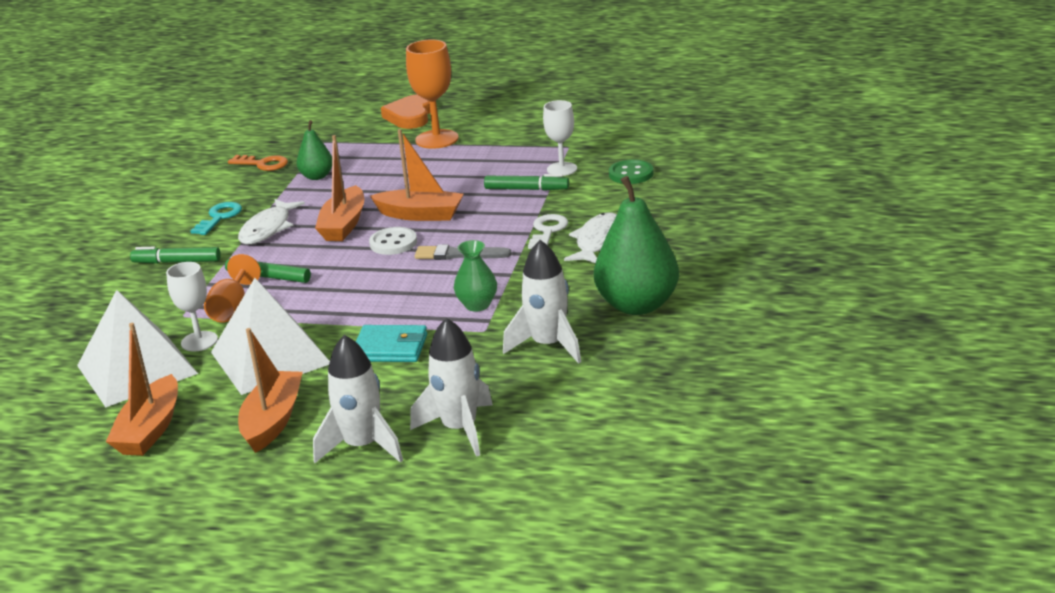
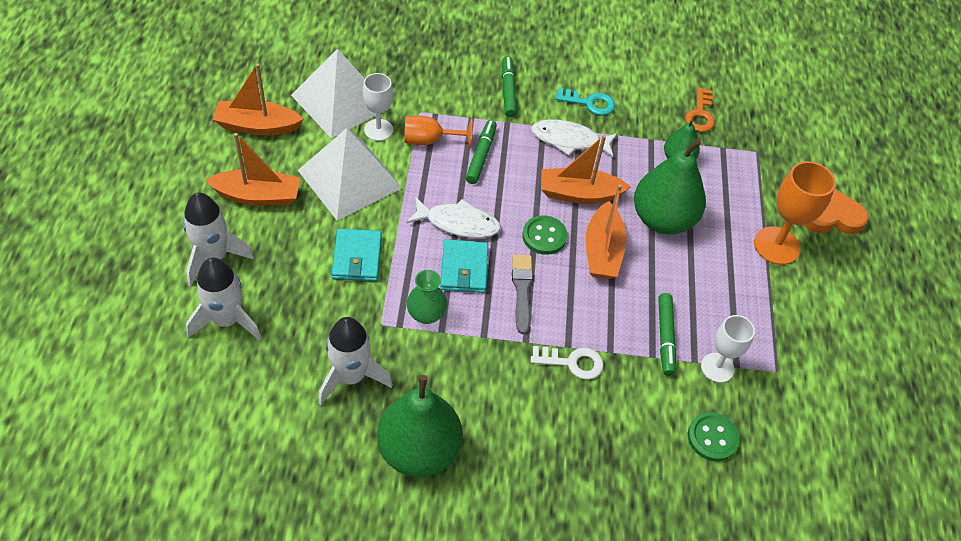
camera: 75 degrees right, 25 degrees up
white button [369,227,417,255] -> green button [522,215,567,255]
white fish [564,212,617,263] -> white fish moved to [406,197,501,238]
none -> turquoise wallet [440,239,488,293]
none -> green pear [634,139,706,234]

